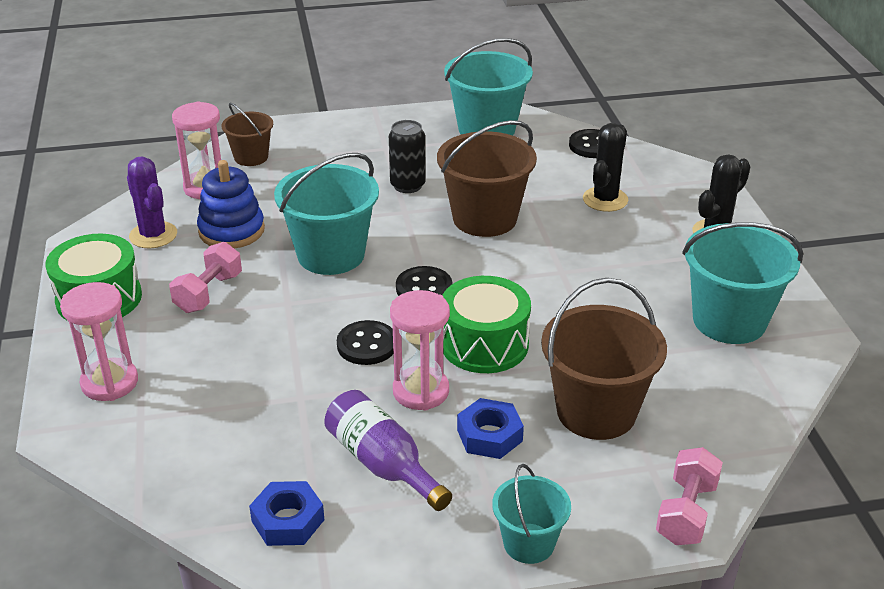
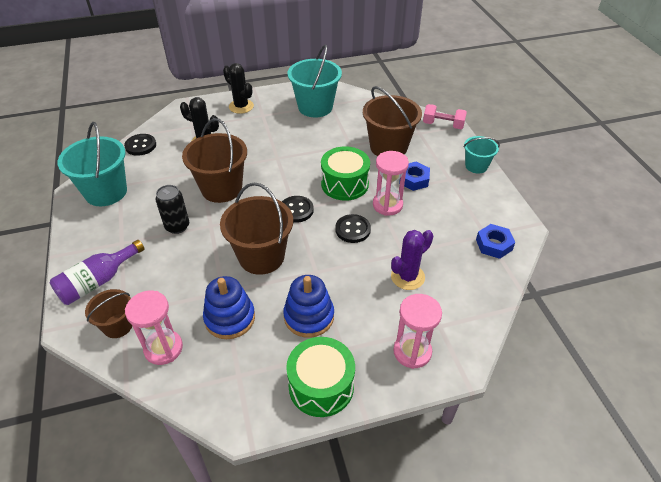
camera: 95 degrees left, 10 degrees up
purple cactus [127,157,177,248] -> purple cactus moved to [391,230,433,290]
pink dumbbell [169,242,242,313] -> blue stacking toy [283,275,334,338]
turquoise bucket [274,153,379,275] -> brown bucket [220,183,293,275]
purple bottle [324,390,452,511] -> purple bottle moved to [50,240,145,305]

